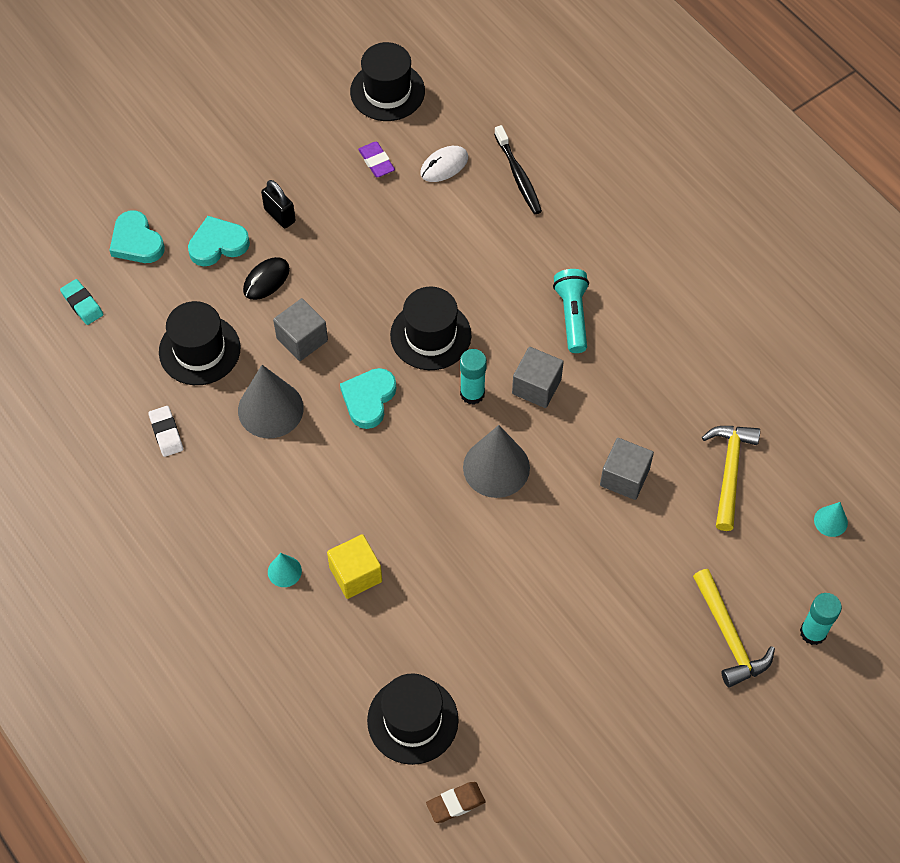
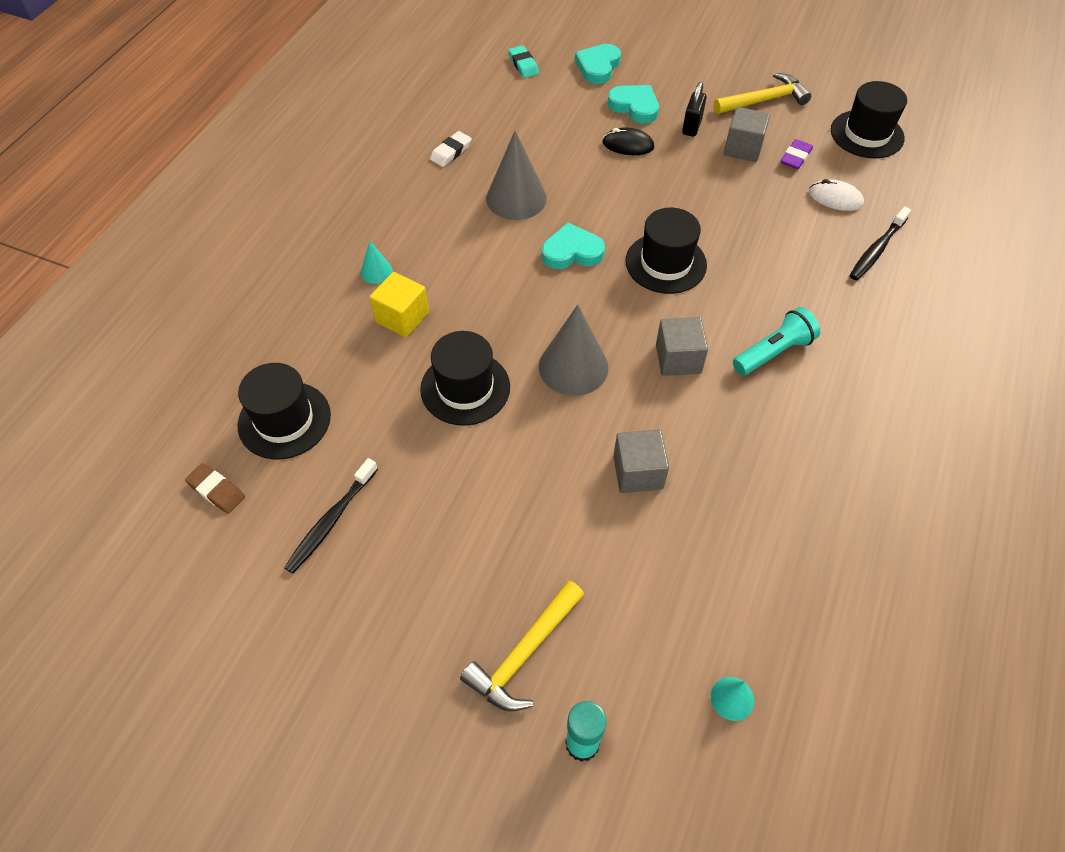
camera: 60 degrees right, 5 degrees down
turquoise eraser [60,279,103,325] -> turquoise eraser turned 45 degrees counterclockwise [508,45,539,78]
black hat [159,301,240,385] -> black hat moved to [420,331,510,426]
grey cube [273,298,328,361] -> grey cube moved to [724,107,770,162]
turquoise glue stick [460,349,487,405] -> none
yellow hammer [702,426,760,531] -> yellow hammer moved to [714,73,811,114]
none -> black toothbrush [284,458,378,574]

